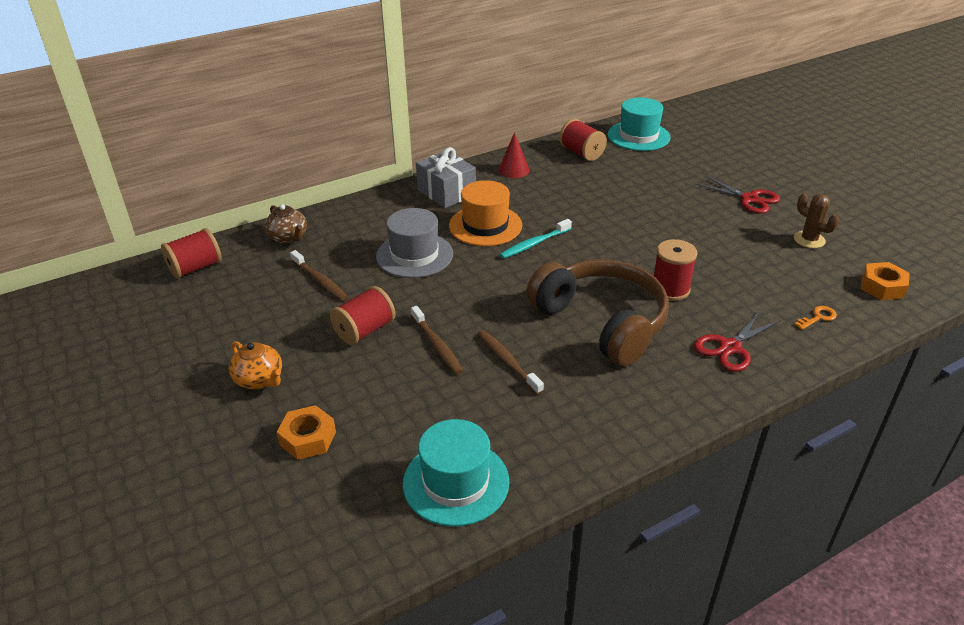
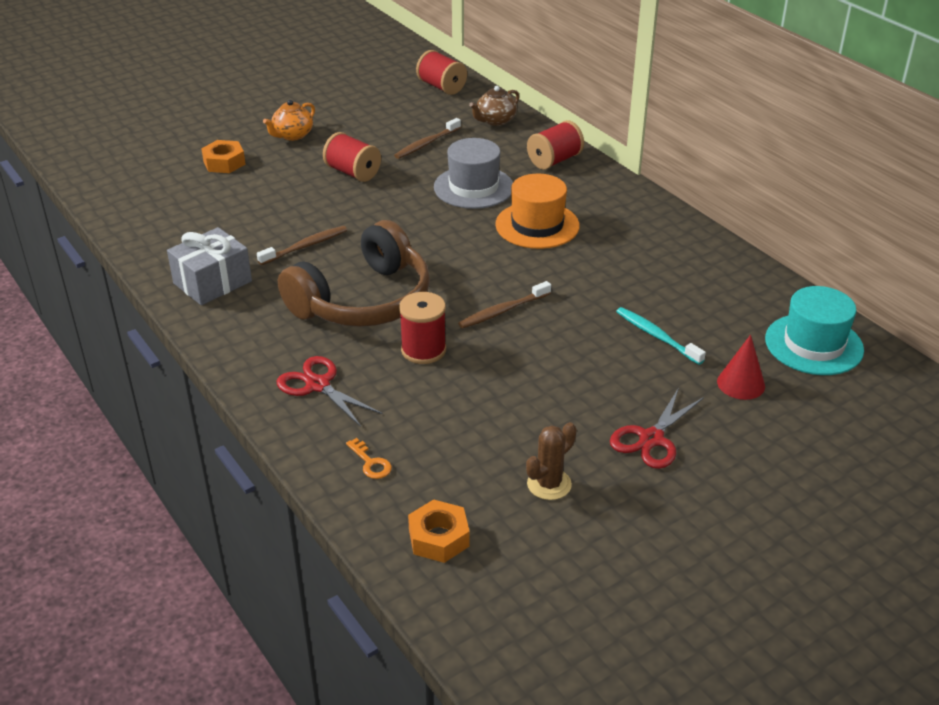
camera: 85 degrees right, 0 degrees up
turquoise hat [403,419,509,527] -> none
brown toothbrush [411,306,463,374] -> brown toothbrush moved to [458,281,551,329]
grey gift [416,147,476,208] -> grey gift moved to [167,227,252,305]
red cone [498,132,530,178] -> red cone moved to [717,335,765,400]
turquoise toothbrush [500,219,572,259] -> turquoise toothbrush moved to [616,307,706,365]
red spool [559,119,607,161] -> red spool moved to [527,120,584,170]

